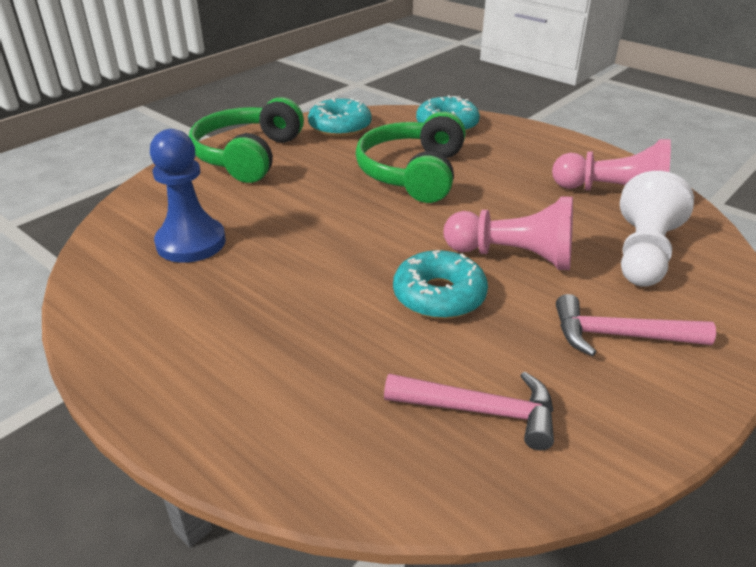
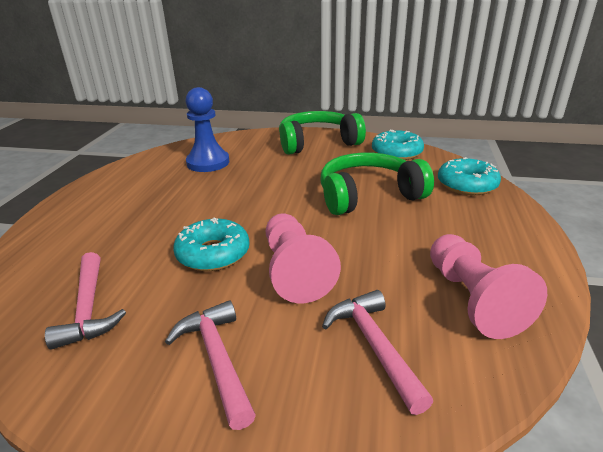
camera: 60 degrees right, 5 degrees down
white pawn [620,171,694,287] -> pink hammer [322,290,433,415]

